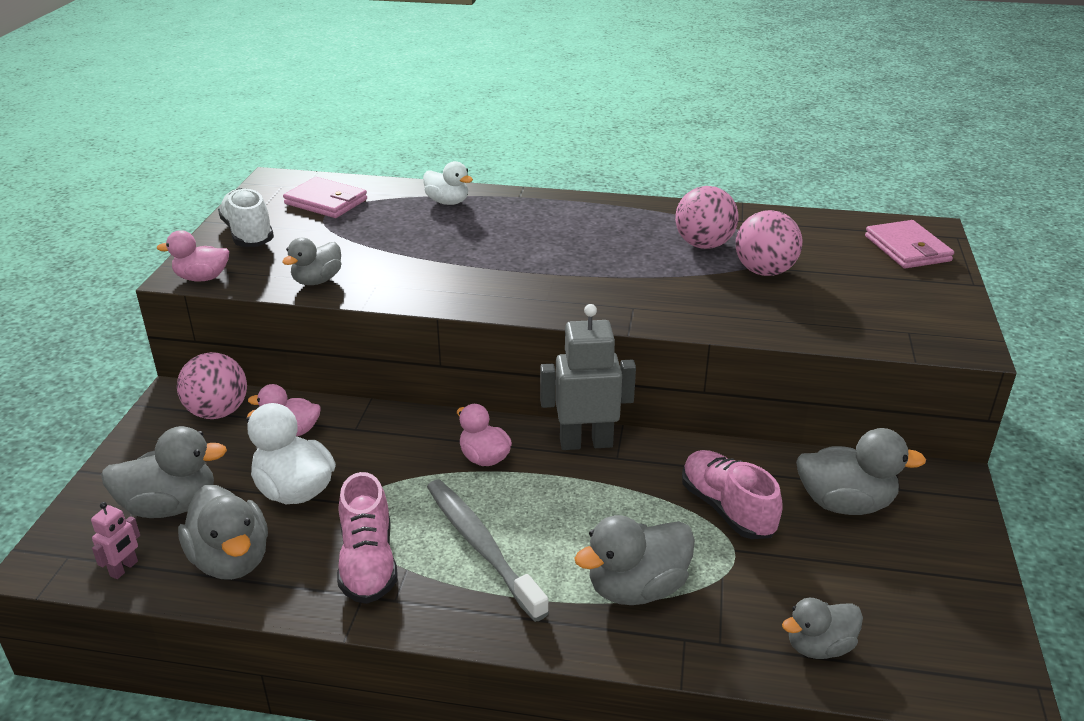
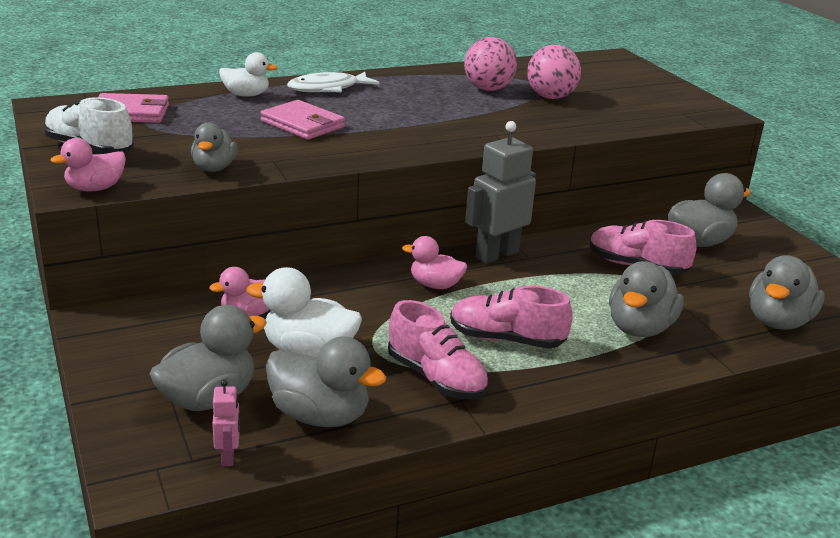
camera: 35 degrees left, 5 degrees down
pink ball [177,352,247,419] -> none
grey toothbrush [427,480,549,622] -> pink shoe [450,286,573,349]
grey duck [782,598,863,659] -> grey duck [749,255,825,330], size x1.55
pink wallet [865,220,954,269] -> pink wallet moved to [260,100,345,140]
none -> white fish [287,72,379,92]

